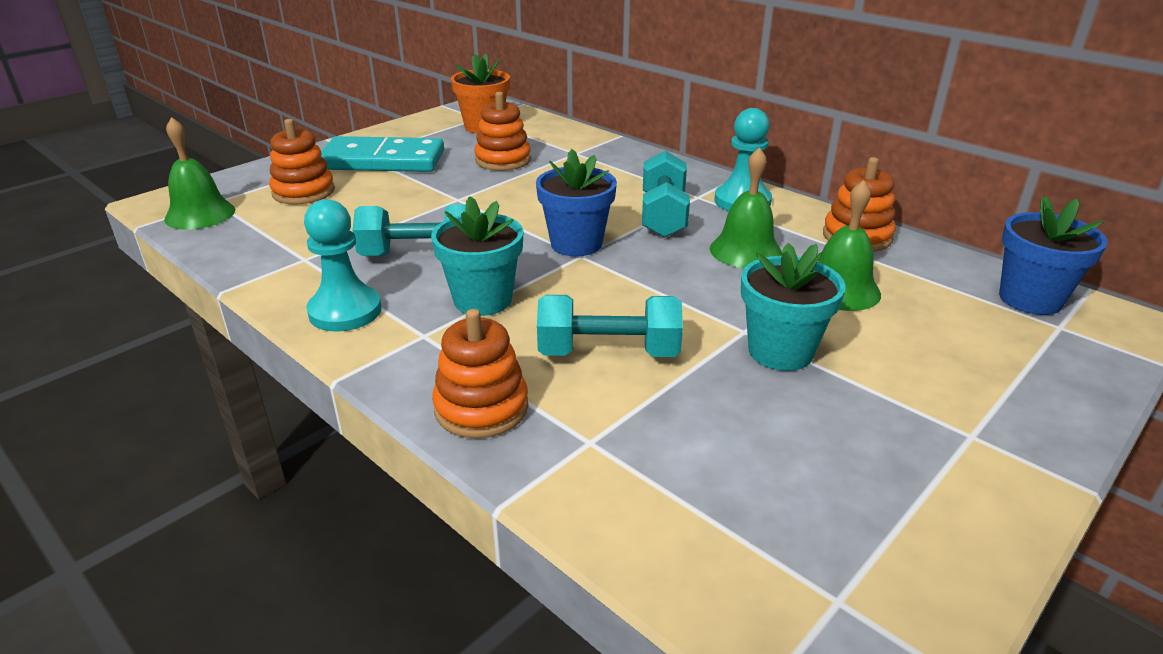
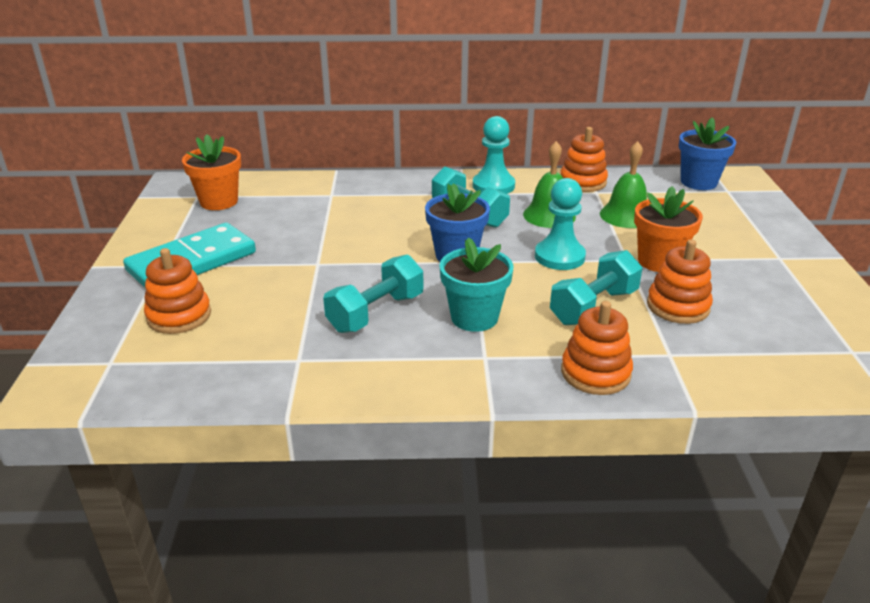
camera: 45 degrees left, 0 degrees up
green bell [164,117,235,230] -> none
turquoise pawn [304,199,382,332] -> turquoise pawn moved to [535,178,586,270]
orange stacking toy [474,92,531,171] -> orange stacking toy moved to [647,239,713,324]
turquoise flower pot [741,243,846,371] -> orange flower pot [634,186,703,272]

